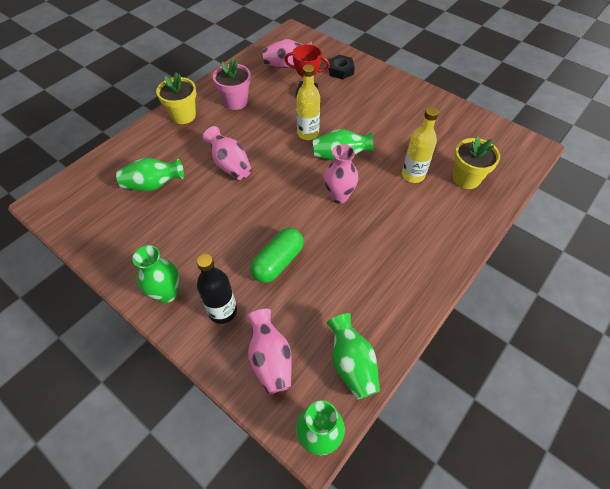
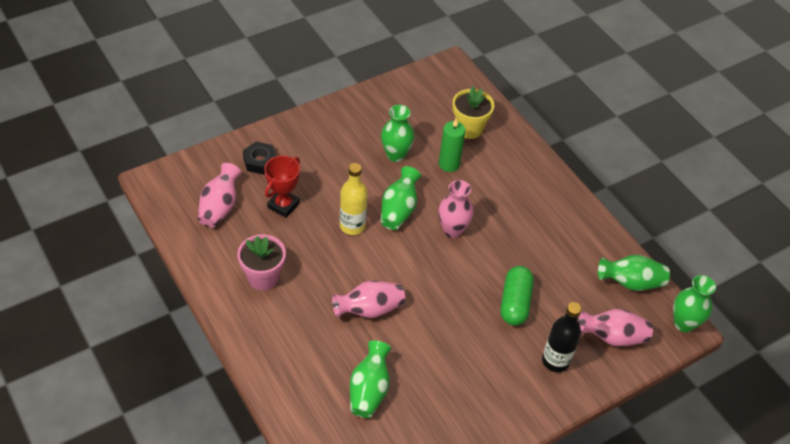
camera: 75 degrees left, 5 degrees down
green vase [133,245,179,303] -> green vase moved to [381,105,414,162]
yellow flower pot [156,72,196,124] -> none
green capsule [250,228,304,283] -> green capsule turned 45 degrees clockwise [500,266,534,326]
yellow bottle [402,107,439,183] -> green candle [439,119,465,172]

